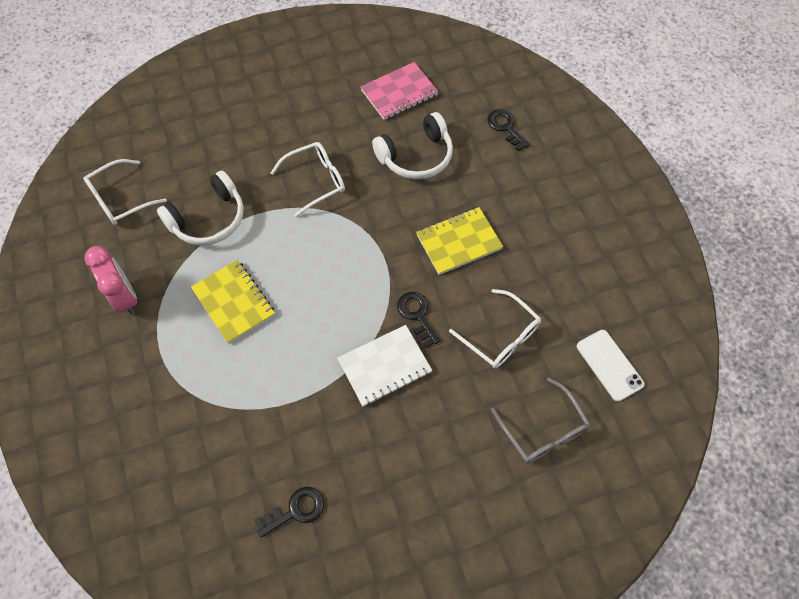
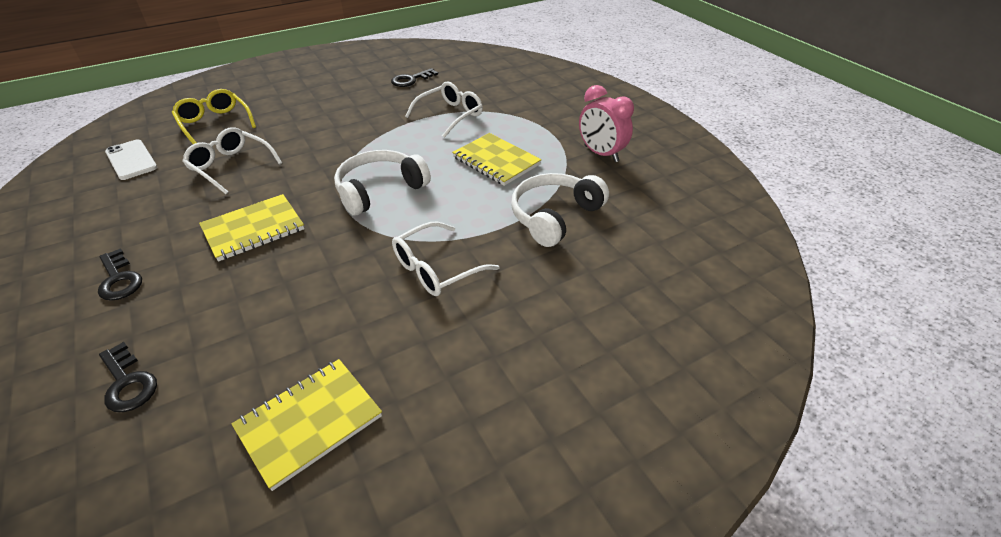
camera: 170 degrees right, 20 degrees down
white glasses [83,159,167,225] -> white glasses moved to [405,81,483,138]
white notebook [337,325,432,407] -> none
pink notebook [360,62,439,120] -> yellow notebook [232,359,382,491]
white headphones [372,112,453,179] -> white headphones moved to [334,150,431,216]
black key [397,292,441,348] -> black key moved to [98,248,142,301]
grey glasses [491,378,590,463] -> yellow glasses [172,89,256,144]

